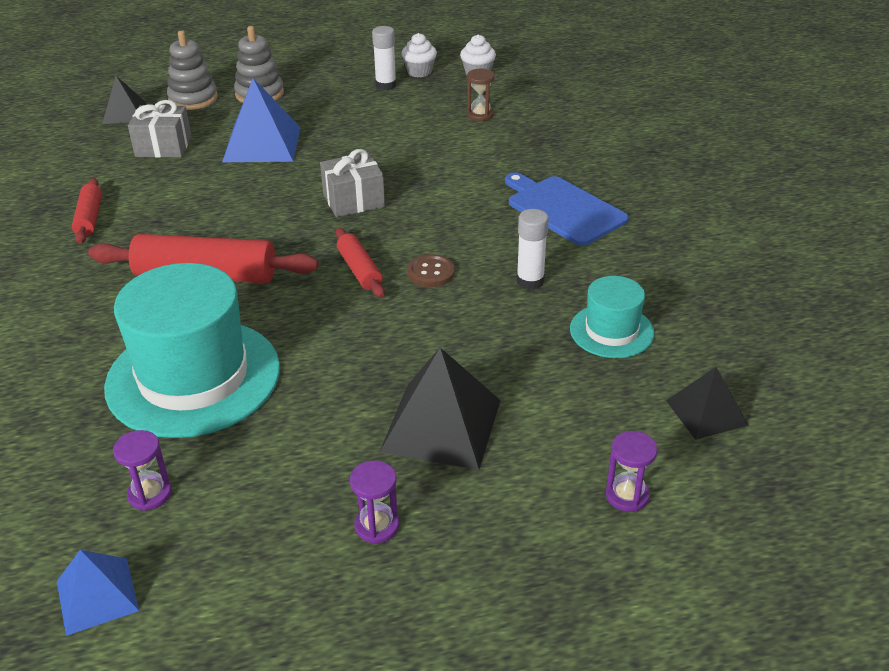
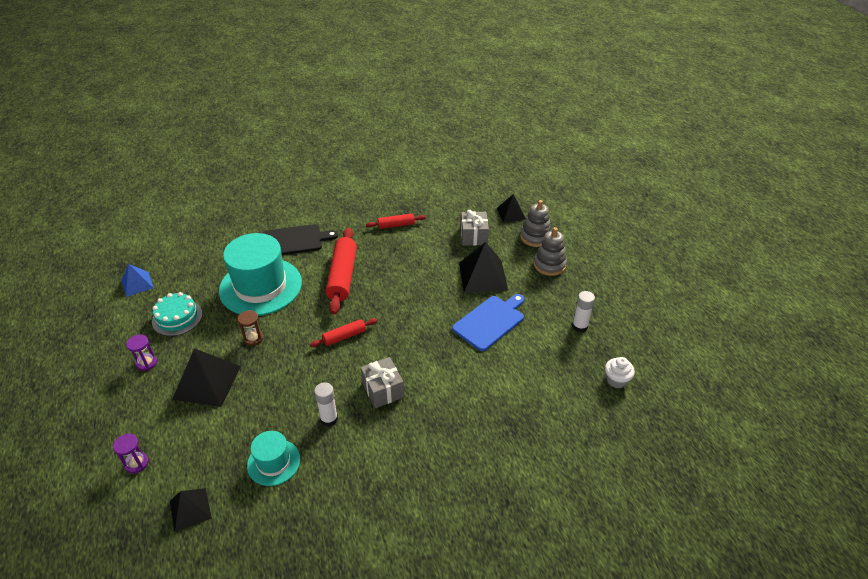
camera: 85 degrees right, 5 degrees up
purple hourglass [113,430,172,511] -> none
blue pyramid [222,78,301,162] -> black pyramid [459,242,508,293]
grey gift [320,149,385,217] -> grey gift moved to [361,357,404,408]
white cupcake [401,33,437,77] -> none
brown button [407,254,455,287] -> none
brown hourglass [467,69,495,121] -> brown hourglass moved to [238,310,263,346]
blue cutting board [505,173,629,246] -> blue cutting board moved to [452,294,525,351]
none -> turquoise cake [152,292,203,336]
none -> black cutting board [262,224,338,255]

